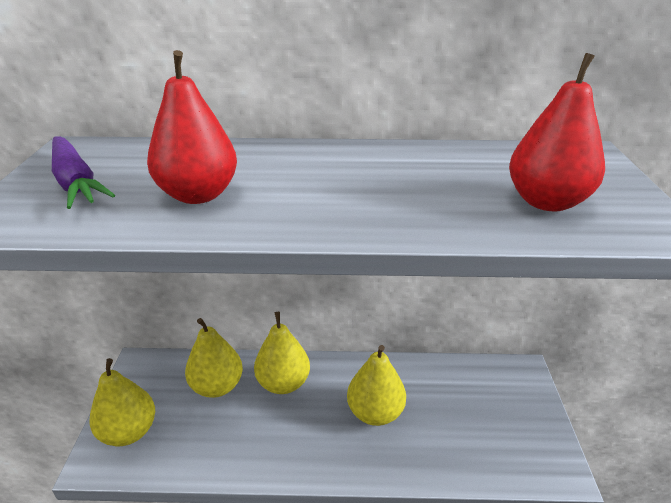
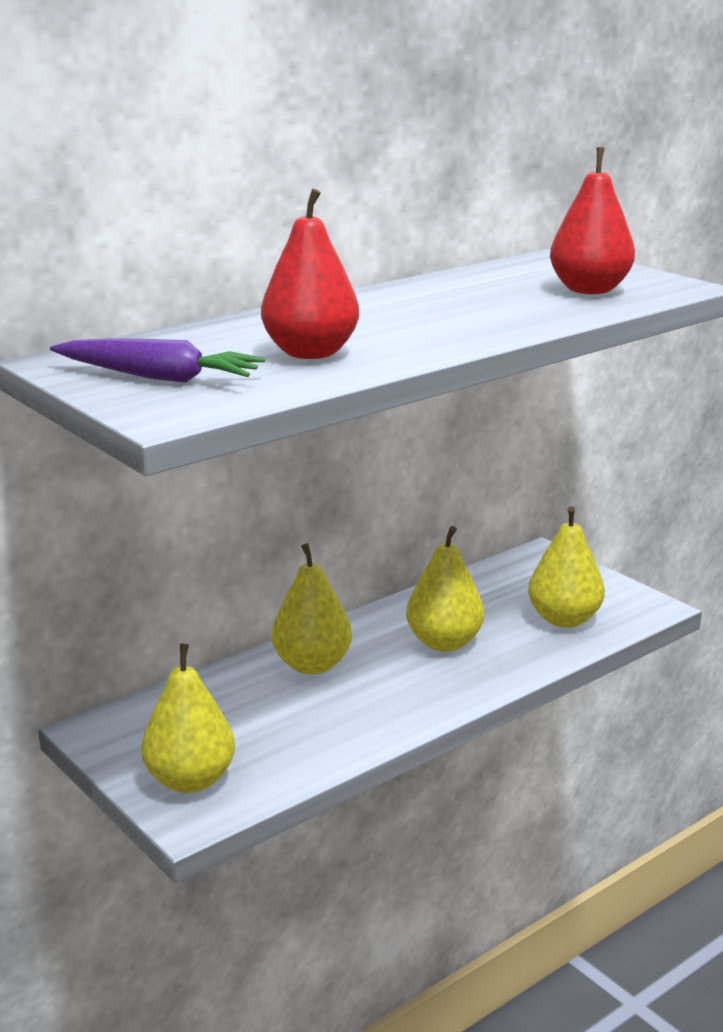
camera: 40 degrees left, 10 degrees down
yellow pear [185,318,243,398] -> yellow pear moved to [528,506,605,628]

